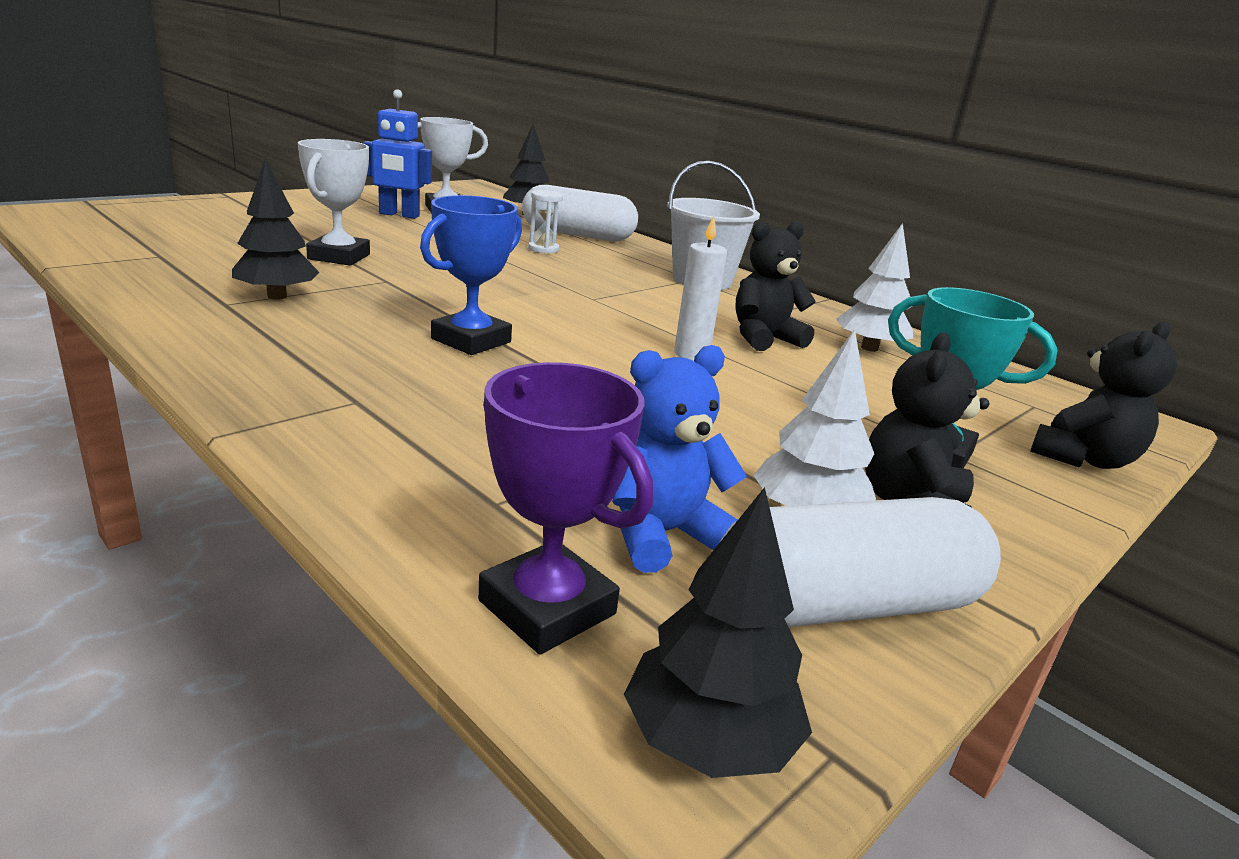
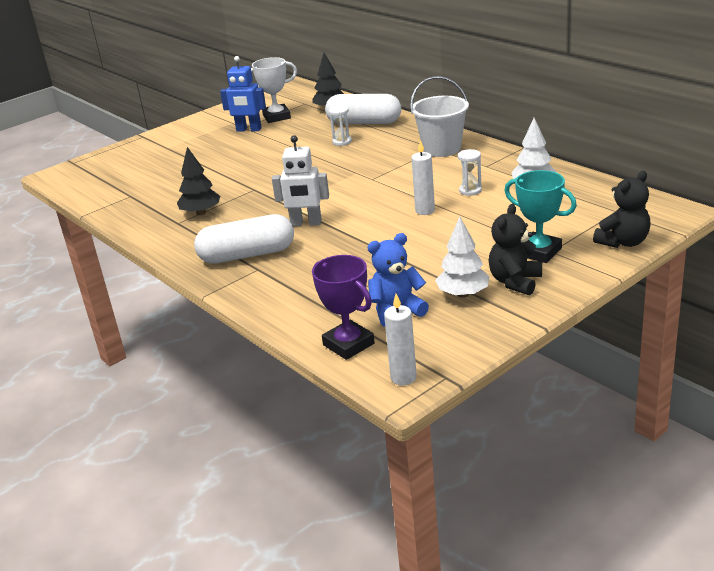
camera: 10 degrees right, 5 degrees up
white trophy [298,139,370,266] -> none
blue trophy [420,195,522,355] -> white robot [272,135,329,226]
black tree [624,487,812,778] -> white candle [384,294,417,385]
white capsule [719,497,1001,627] -> white capsule moved to [194,214,294,264]
black teddy bear [735,221,816,351] -> white hourglass [458,149,482,196]

